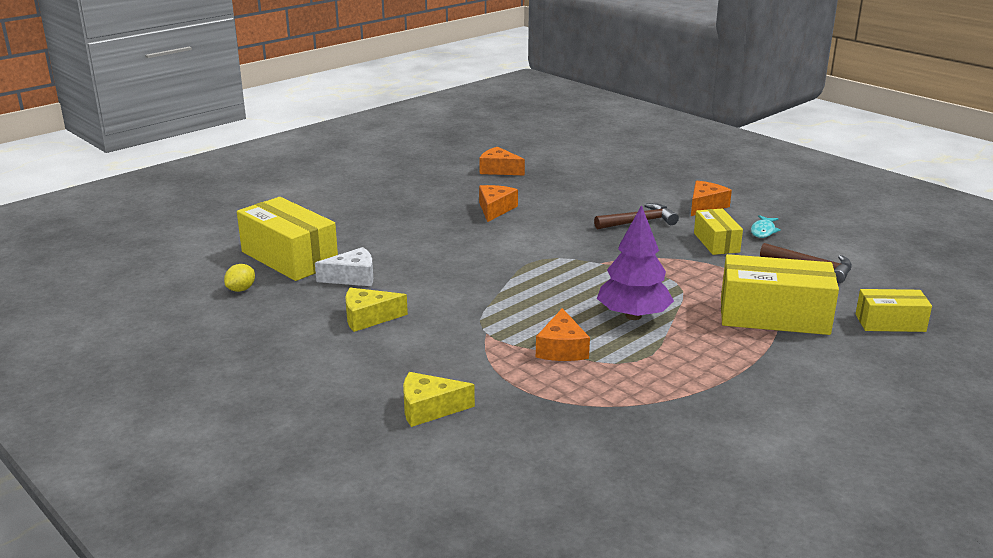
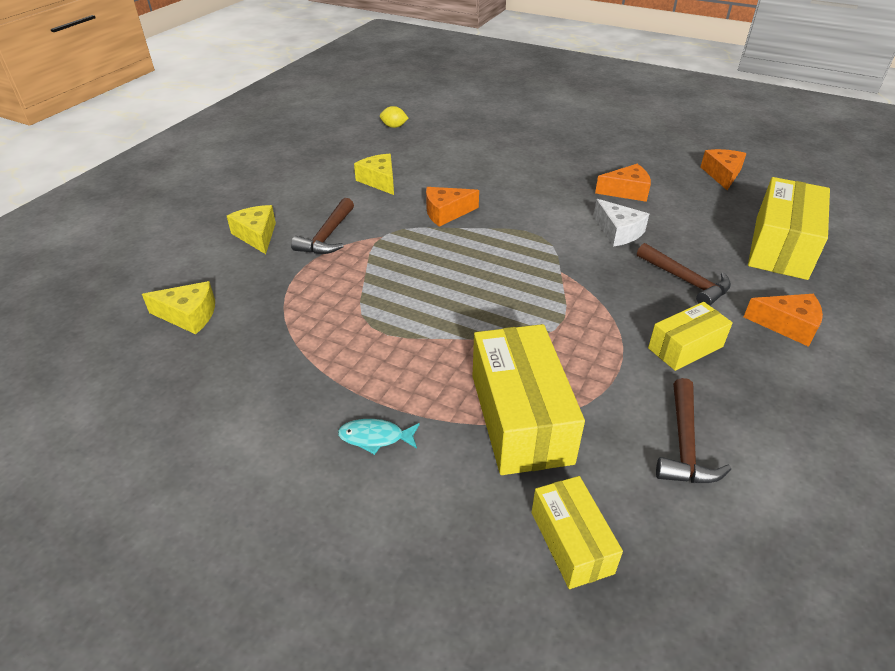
camera: 70 degrees right, 15 degrees up
yellow box [237,197,338,281] -> yellow box moved to [748,177,830,280]
white cheese [315,247,373,286] -> white cheese moved to [593,199,649,246]
orange cheese [536,308,590,361] -> orange cheese moved to [426,187,479,227]
purple tree [597,205,674,320] -> none
turquoise fish [751,215,781,238] -> turquoise fish moved to [338,419,420,455]
none -> yellow cheese [142,281,215,334]
none -> brown hammer [291,198,354,254]

